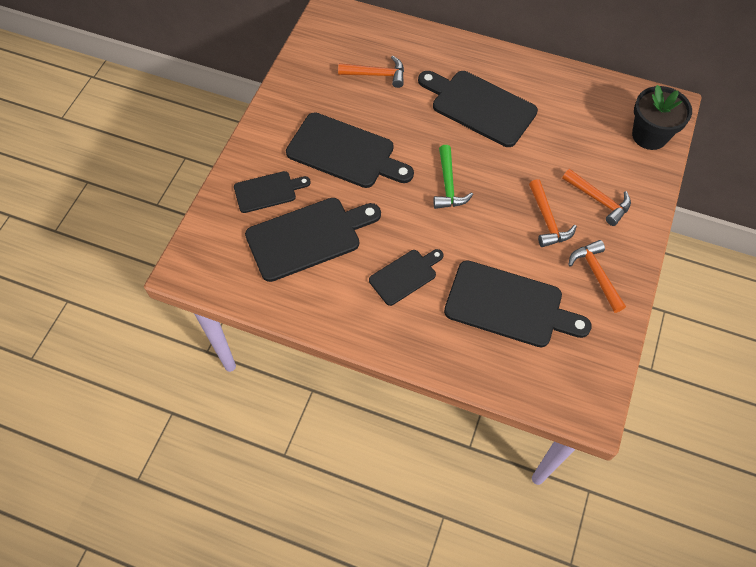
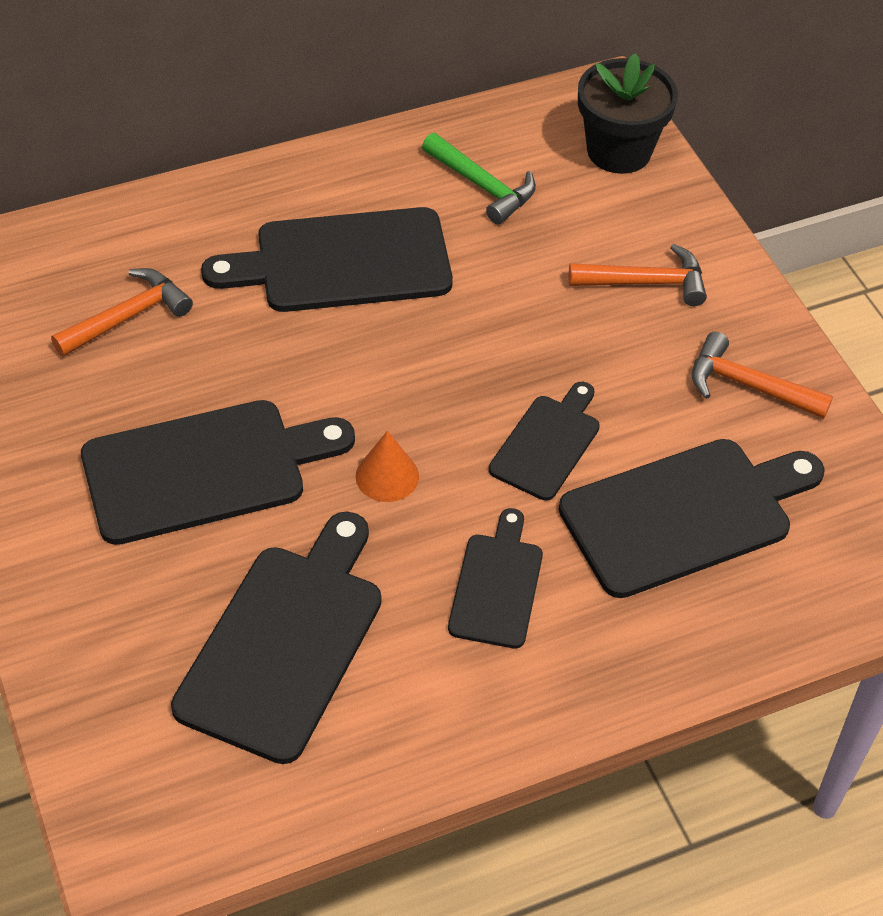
camera: 45 degrees left, 10 degrees down
black cutting board [234,171,311,213] -> black cutting board moved to [489,382,600,501]
green hammer [434,145,473,209] -> green hammer moved to [422,133,536,224]
orange hammer [529,179,577,247] -> none
none -> orange cone [356,431,419,502]

